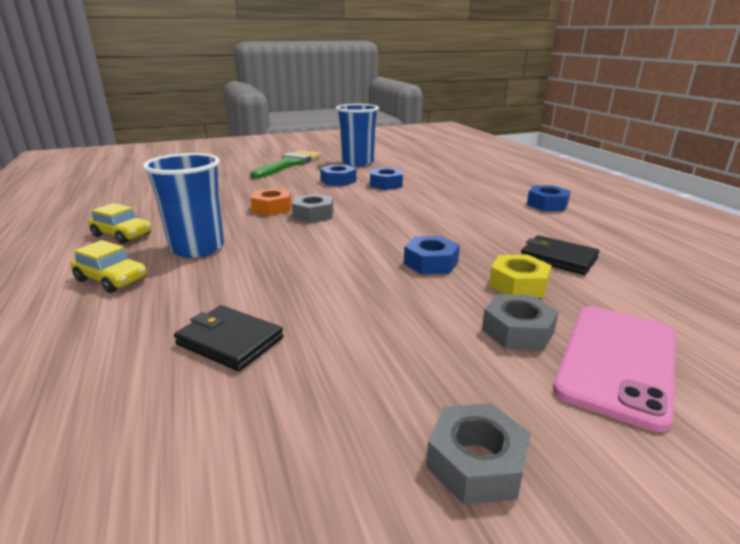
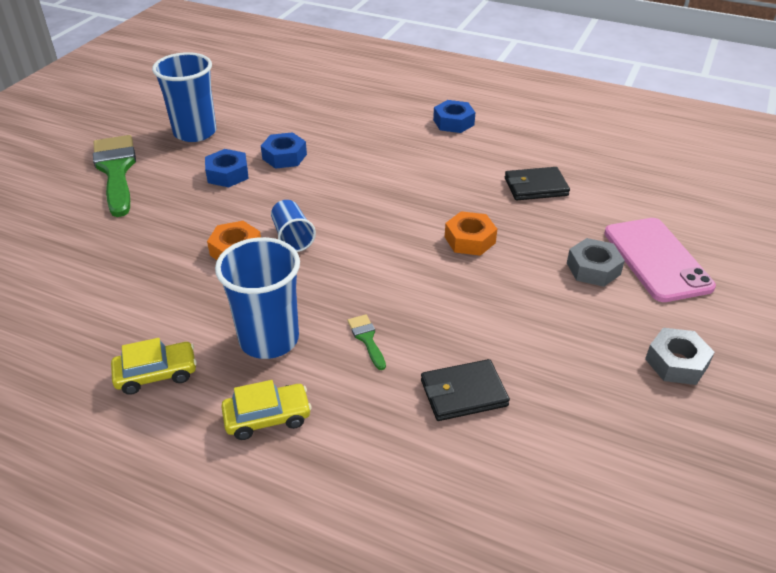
camera: 45 degrees left, 15 degrees up
grey nut [292,193,334,223] -> blue cup [271,200,316,252]
blue nut [404,236,460,275] -> orange nut [445,211,497,256]
yellow nut [489,254,552,298] -> none
none -> green brush [347,314,386,370]

